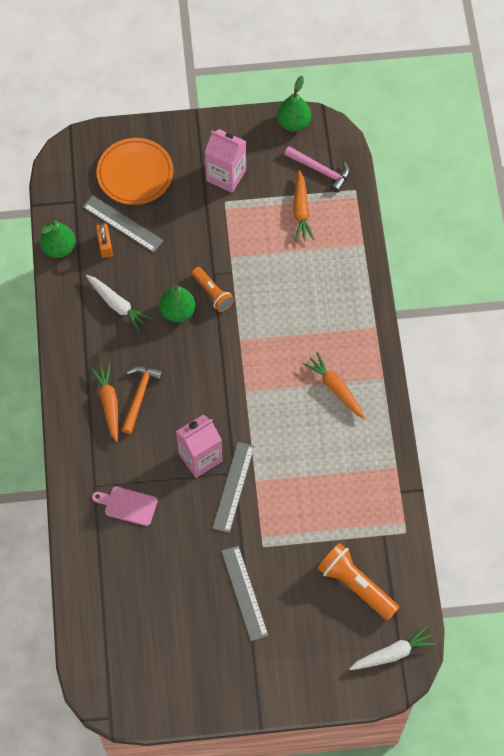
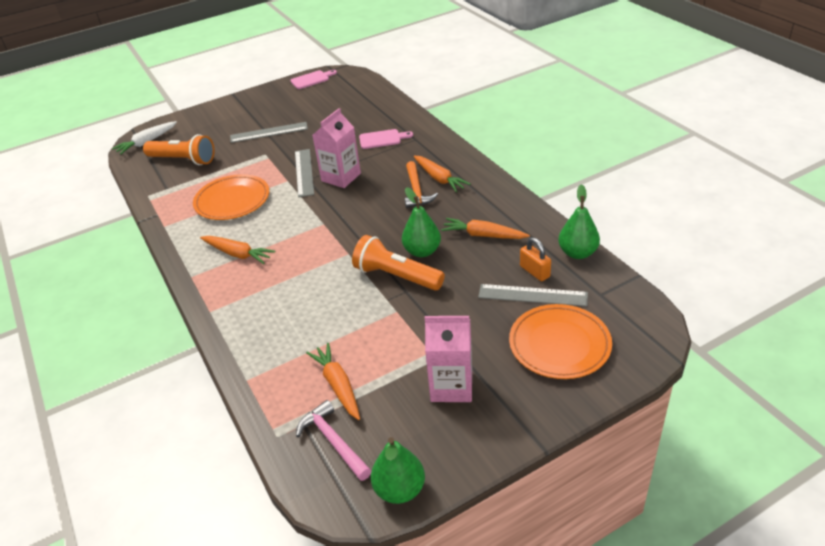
camera: 160 degrees right, 25 degrees down
white carrot [86,275,152,332] -> orange carrot [441,218,530,239]
orange flashlight [192,267,234,312] -> orange flashlight [352,235,445,291], size x1.57
grey ruler [221,546,268,641] -> grey ruler turned 60 degrees counterclockwise [230,122,308,143]
pink hammer [284,146,350,193] -> pink hammer turned 45 degrees clockwise [296,400,372,481]
none -> orange plate [193,174,269,220]
none -> pink cutting board [290,70,337,89]

